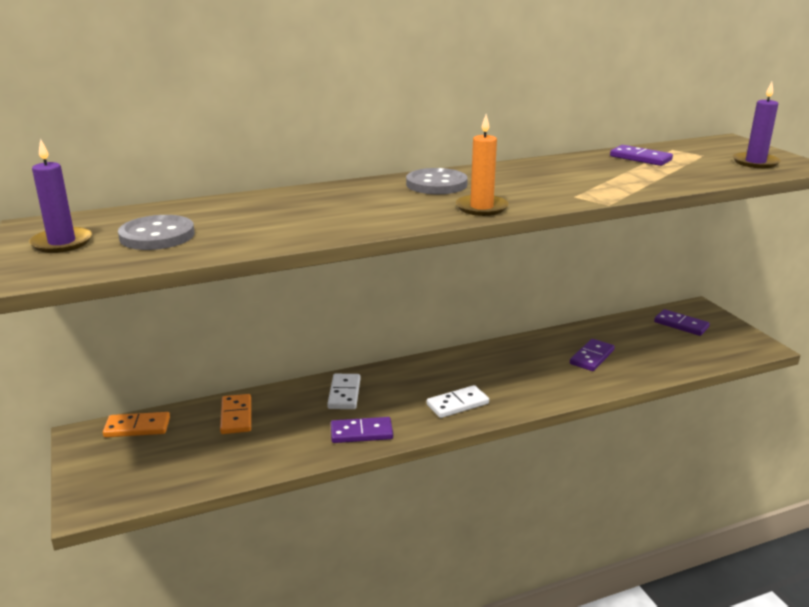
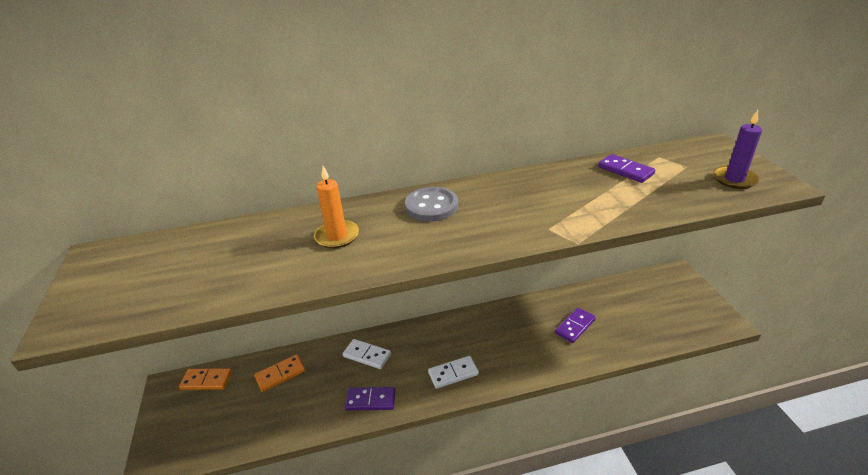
camera: 10 degrees right, 10 degrees up
purple candle [29,138,92,253] -> none
grey button [118,215,194,250] -> none
orange domino [220,394,251,434] -> orange domino turned 60 degrees clockwise [254,355,305,392]
white domino [327,374,361,409] -> white domino turned 75 degrees counterclockwise [343,339,391,369]
orange candle [456,114,508,216] -> orange candle moved to [314,166,359,248]
purple domino [654,309,710,336] -> none

